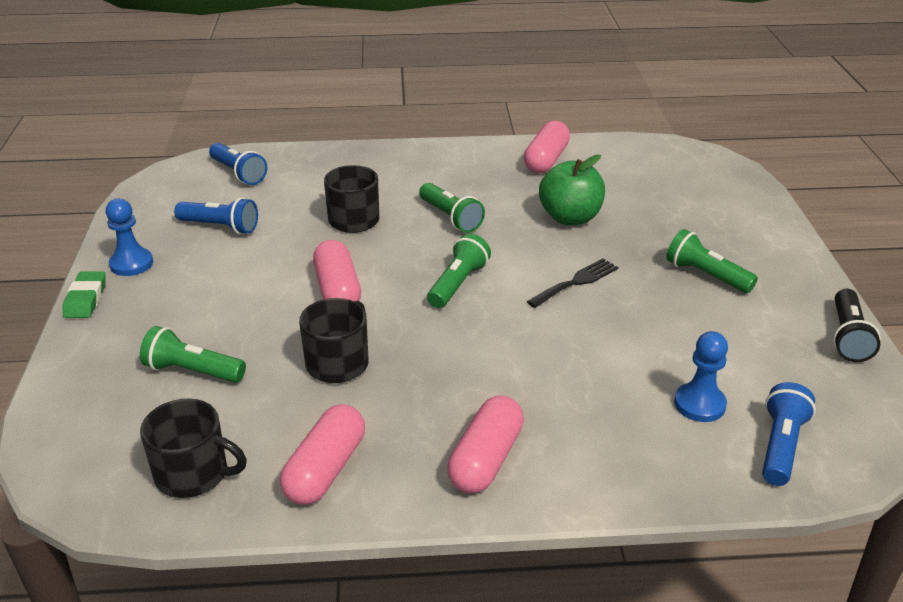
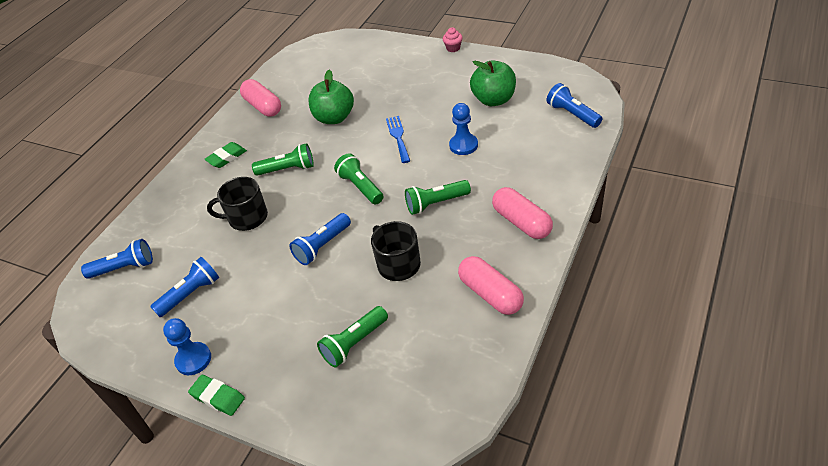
camera: 55 degrees left, 10 degrees up
black mug [140,398,247,498] -> none
pink capsule [313,240,361,301] -> blue flashlight [289,213,351,265]
black fork [527,258,618,308] -> blue fork [386,116,410,163]
green flashlight [666,229,758,293] -> green flashlight moved to [405,180,471,215]
blue pawn [674,331,728,422] -> blue pawn moved to [449,103,478,155]
black flashlight [833,289,881,362] -> none
none -> green eraser [205,142,247,168]
none -> pink cupcake [443,27,463,52]
none -> green apple [470,61,516,106]

